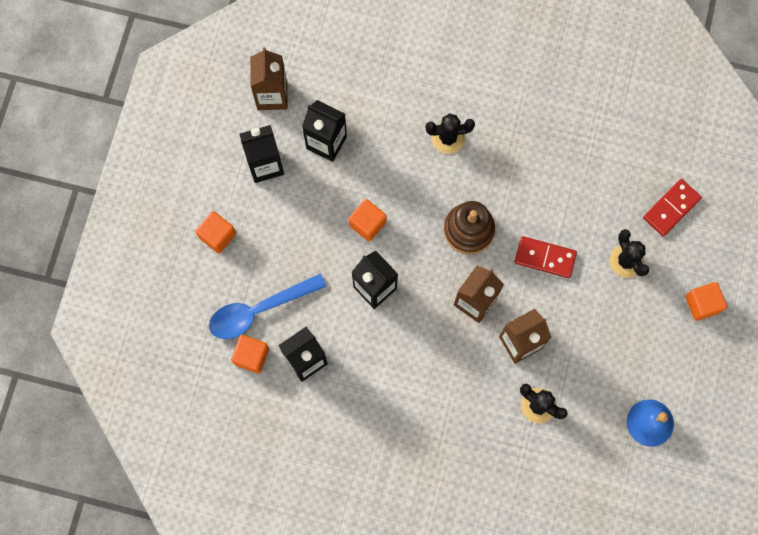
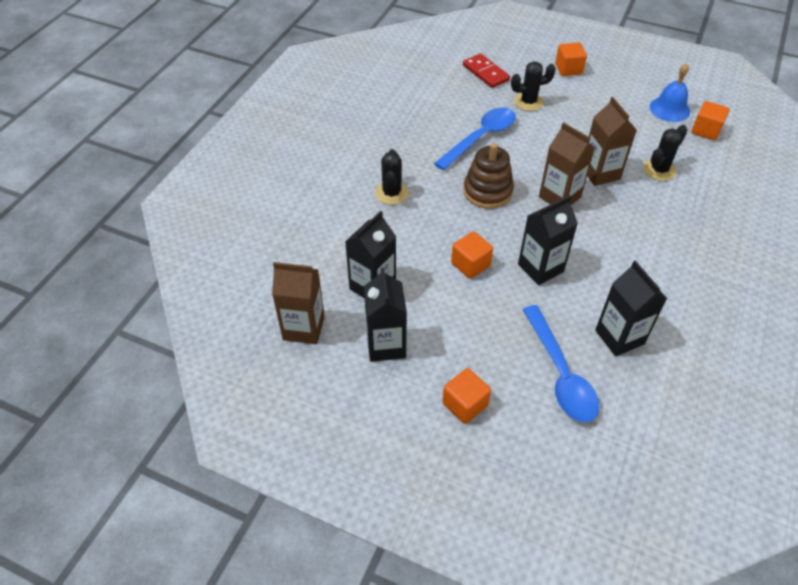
camera: 80 degrees left, 25 degrees down
orange cube [231,335,269,373] -> orange cube moved to [692,101,730,140]
red domino [515,236,577,278] -> none
none -> blue spoon [434,107,516,170]

